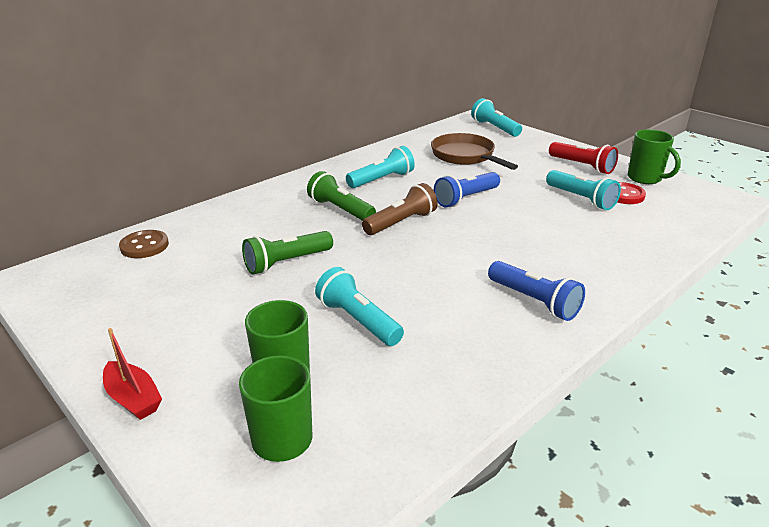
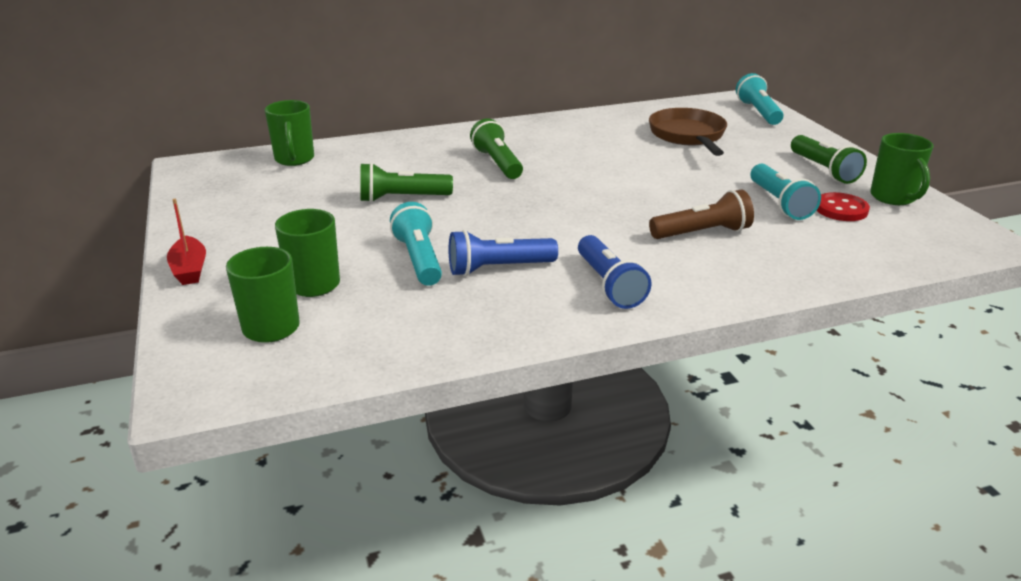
camera: 25 degrees right, 0 degrees up
brown button [119,230,169,258] -> green mug [265,100,314,166]
turquoise flashlight [346,146,415,188] -> none
brown flashlight [362,183,438,235] -> brown flashlight moved to [649,189,754,239]
blue flashlight [434,172,500,207] -> blue flashlight moved to [449,230,558,276]
red flashlight [549,142,618,174] -> green flashlight [791,135,867,184]

